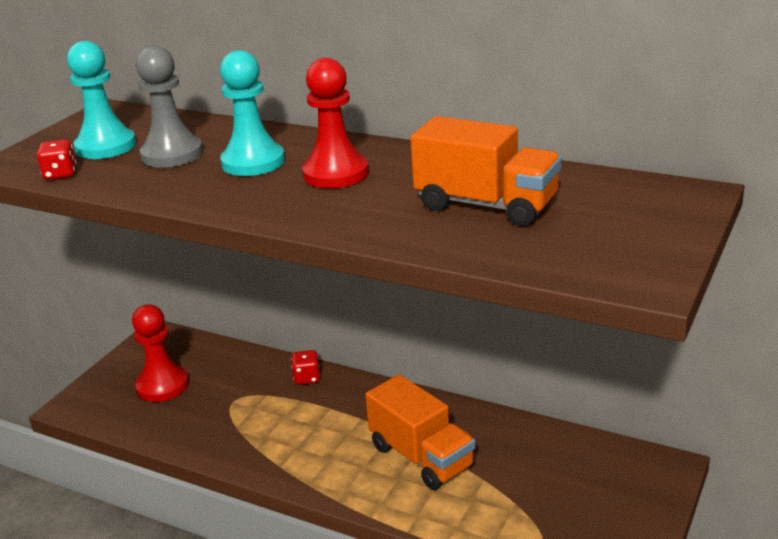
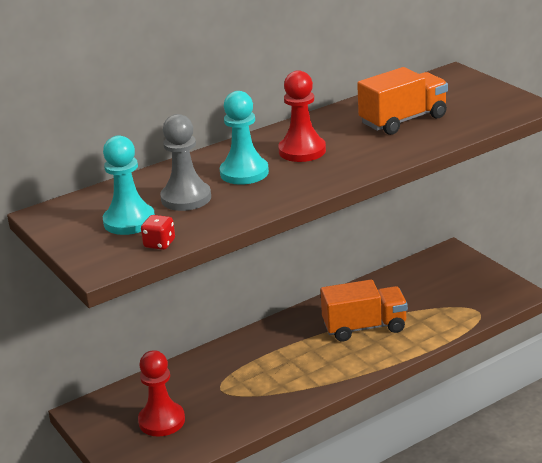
camera: 60 degrees left, 0 degrees up
red dice [291,350,320,384] -> none

